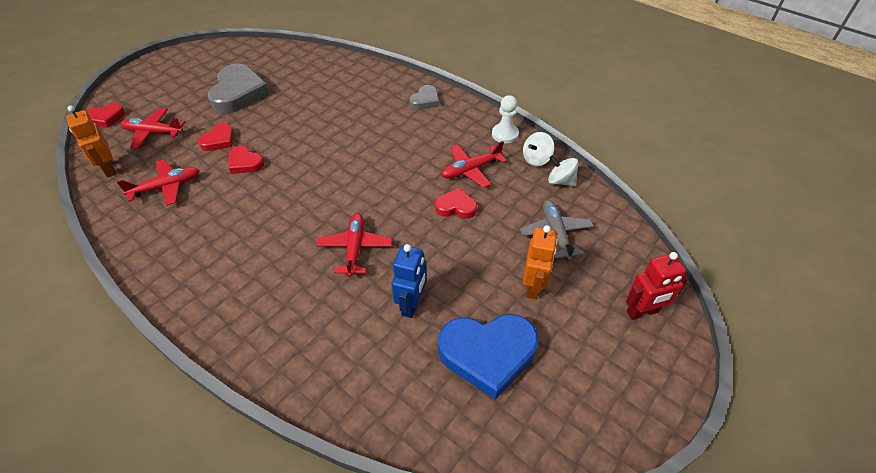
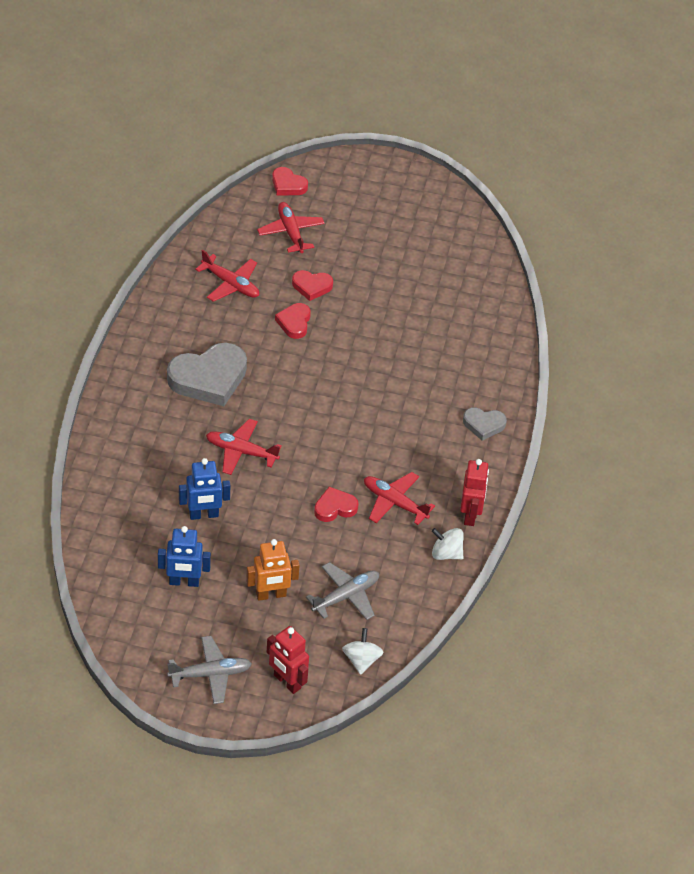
camera: 60 degrees right, 0 degrees up
orange robot [66,106,116,178] -> none
grey heart [208,64,270,114] -> grey heart moved to [167,343,247,406]
red plane [316,213,392,277] -> red plane turned 135 degrees counterclockwise [206,419,282,475]
red heart [435,188,477,219] -> red heart turned 90 degrees counterclockwise [314,487,358,522]
blue heart [438,314,538,400] -> blue robot [158,526,211,587]
white pawn [492,95,519,143] -> red robot [460,459,489,526]
white spinning top [548,155,579,186] -> white spinning top moved to [342,628,384,675]
none -> grey plane [167,636,252,704]

